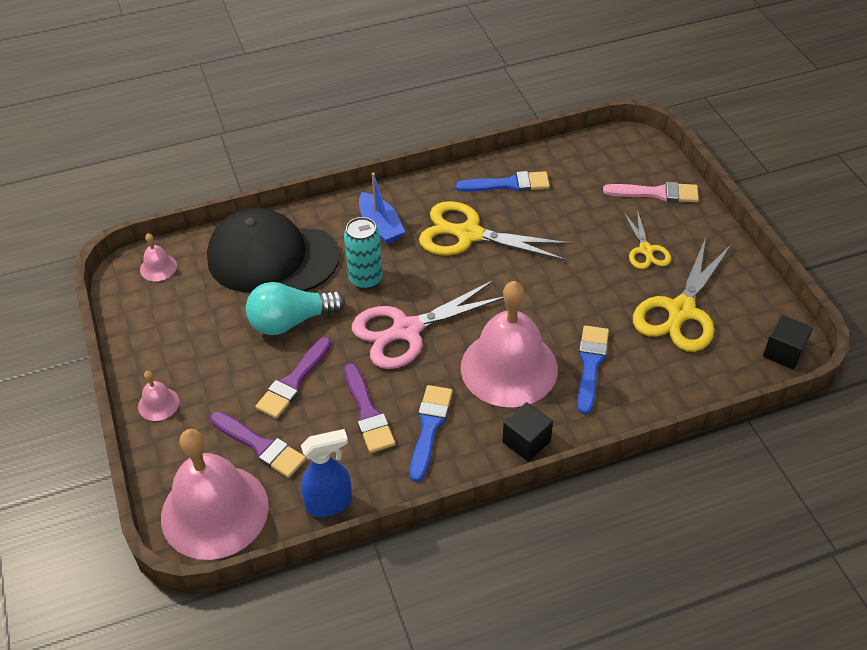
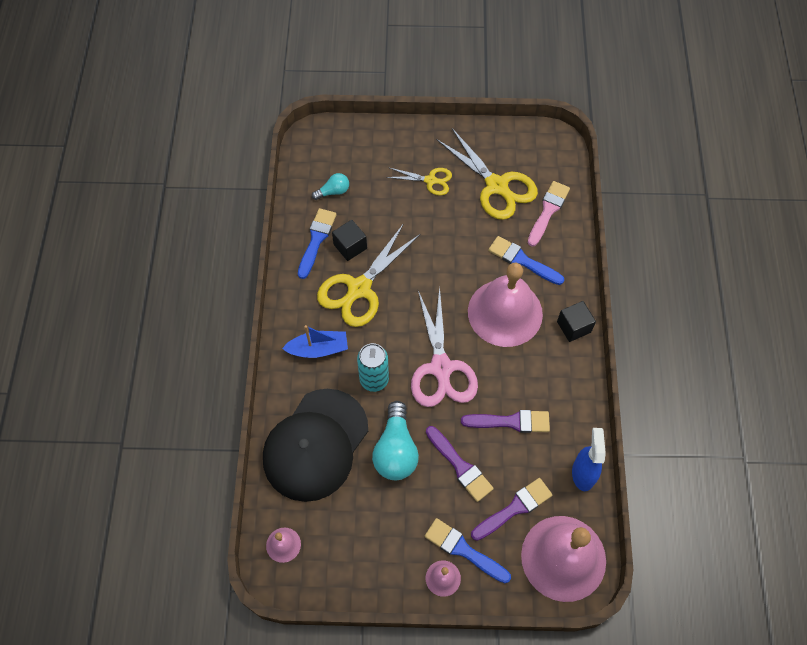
camera: 70 degrees left, 15 degrees up
blue brush [410,385,453,482] -> blue brush moved to [425,518,511,583]
pink brush [603,182,699,202] -> pink brush moved to [528,181,570,247]
black cube [763,315,813,370] -> black cube moved to [332,220,367,261]
none -> turquoise light bulb [312,173,349,200]

